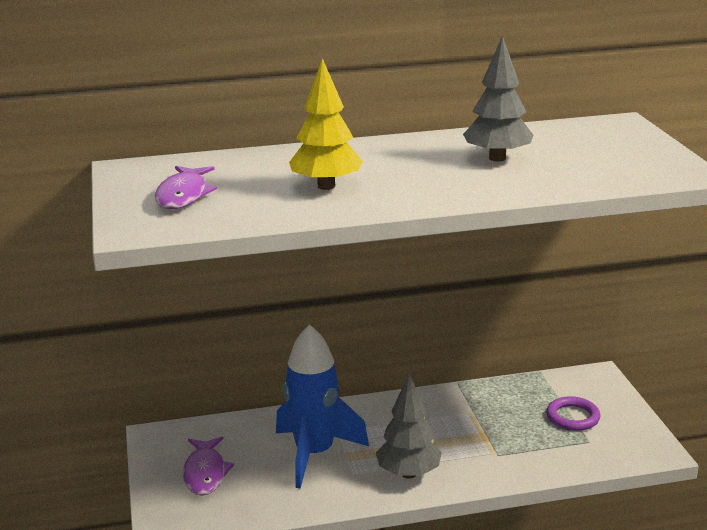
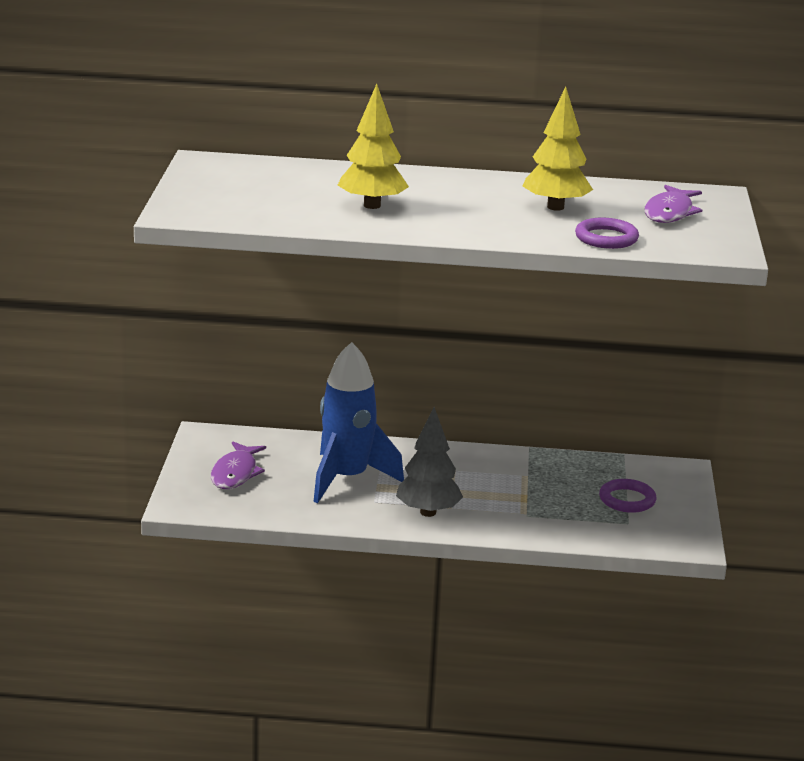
camera: 15 degrees right, 0 degrees up
purple fish [155,166,217,209] -> purple fish moved to [644,185,702,223]
grey tree [463,36,533,161] -> yellow tree [523,87,593,211]
none -> purple ring [575,217,639,249]

